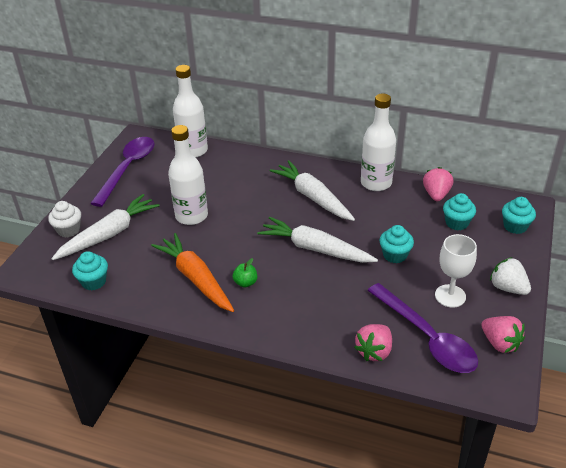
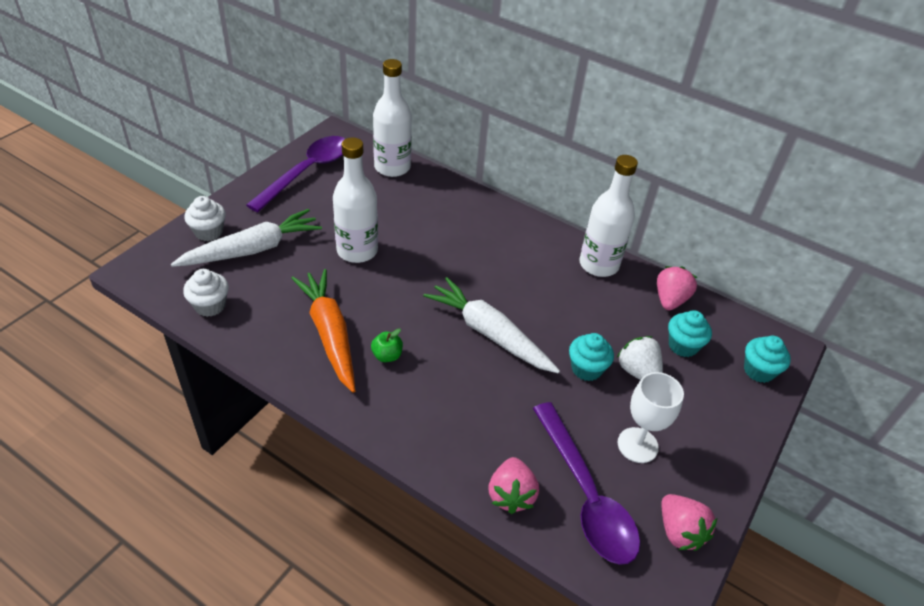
camera: 10 degrees right, 5 degrees up
turquoise cupcake [72,251,108,291] -> white cupcake [183,269,229,317]
white carrot [270,160,355,221] -> none
pink strawberry [354,324,392,361] -> pink strawberry turned 45 degrees counterclockwise [488,457,539,514]
white strawberry [490,257,531,295] -> white strawberry moved to [617,336,663,380]

